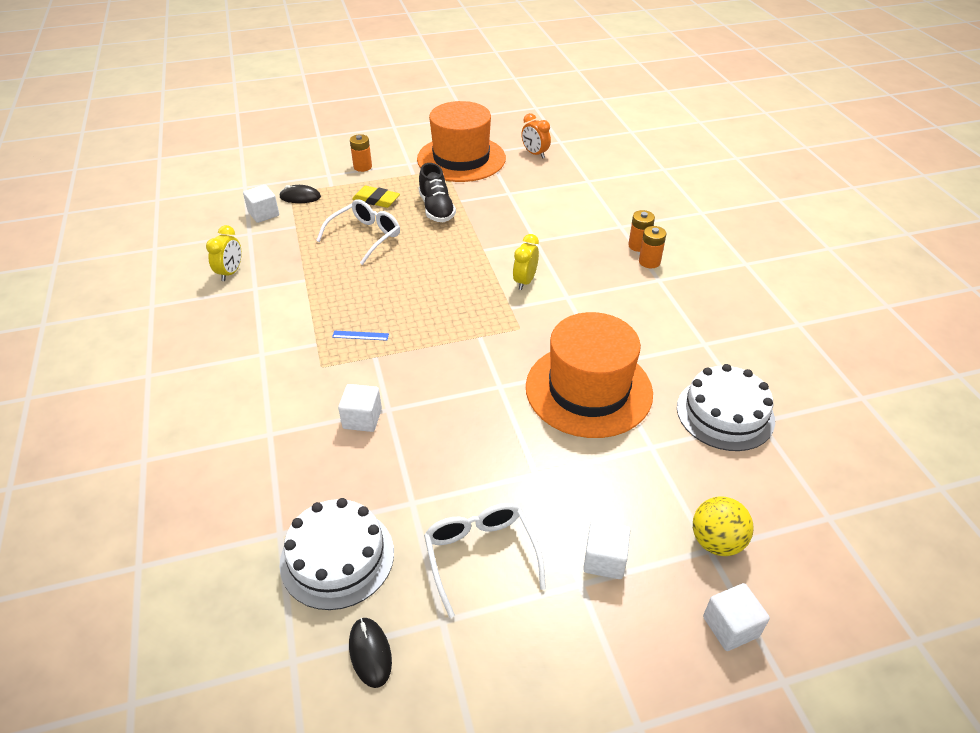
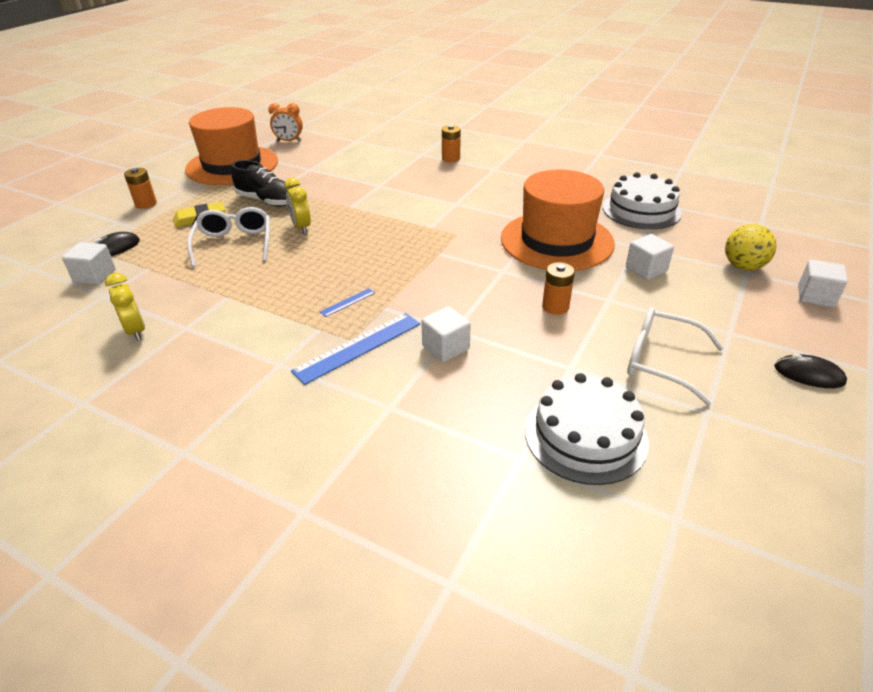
camera: 45 degrees left, 5 degrees down
black mouse [349,618,392,688] -> black mouse moved to [774,354,847,388]
yellow clock [513,234,539,290] -> yellow clock moved to [284,178,311,234]
white cube [583,520,630,579] -> white cube moved to [626,234,674,280]
orange battery [639,226,666,268] -> orange battery moved to [542,262,575,315]
none -> blue ruler [291,313,420,385]

